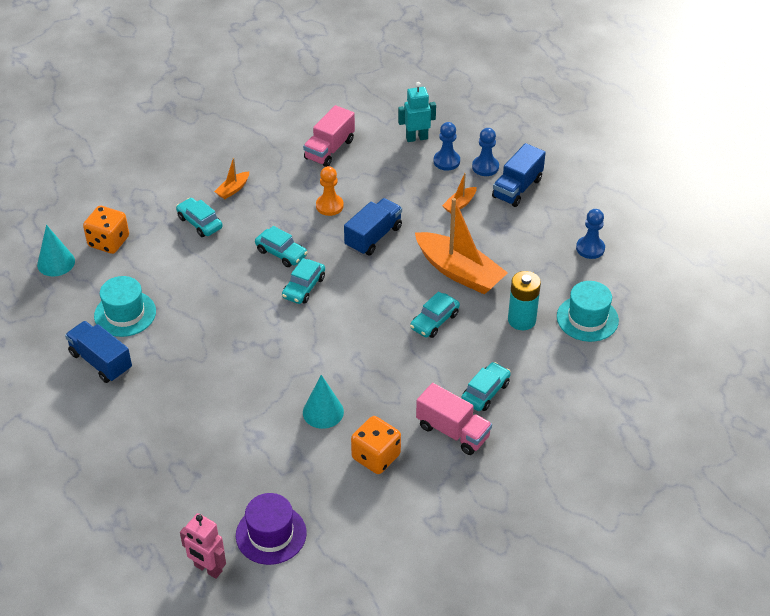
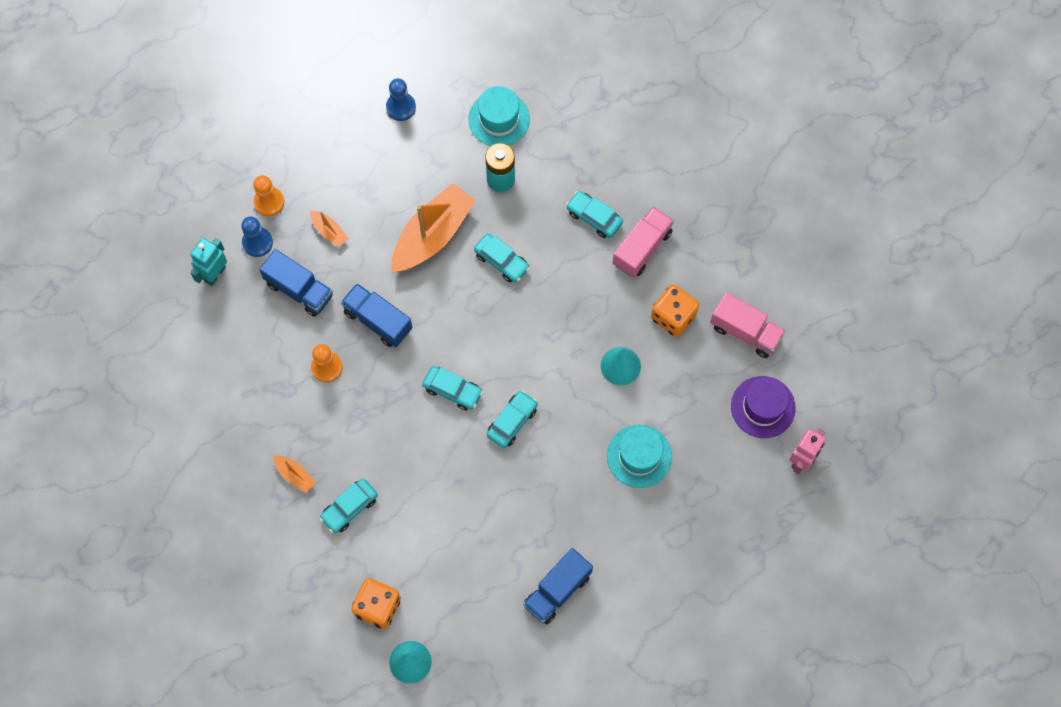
camera: 90 degrees left, 25 degrees up
turquoise hat [94,276,156,337] -> turquoise hat moved to [607,425,672,488]
turquoise car [255,226,308,267] -> turquoise car moved to [487,390,538,448]
pink truck [303,105,355,167] -> pink truck moved to [710,293,786,358]
turquoise robot [398,82,436,142] -> turquoise robot turned 45 degrees clockwise [190,238,227,286]
blue pawn [472,128,499,176] -> orange pawn [254,175,284,217]
blue truck [492,143,546,207] -> blue truck moved to [259,249,333,317]

